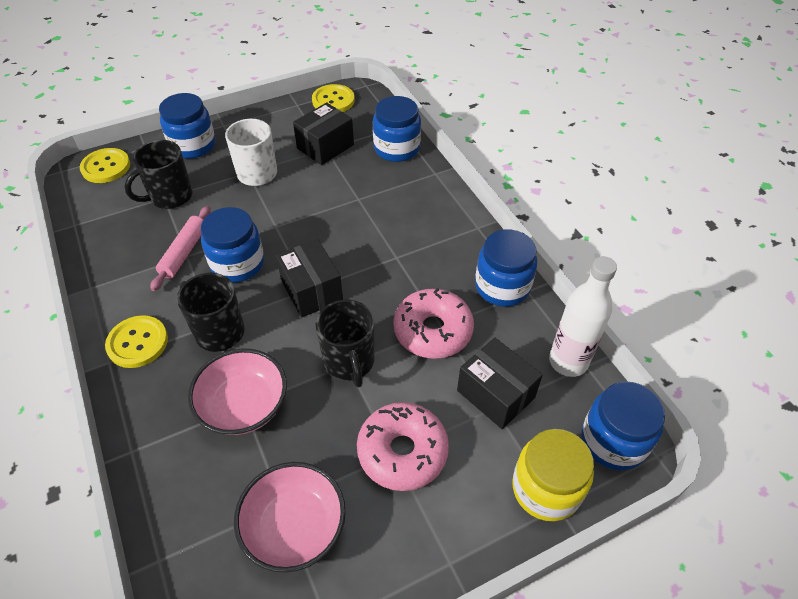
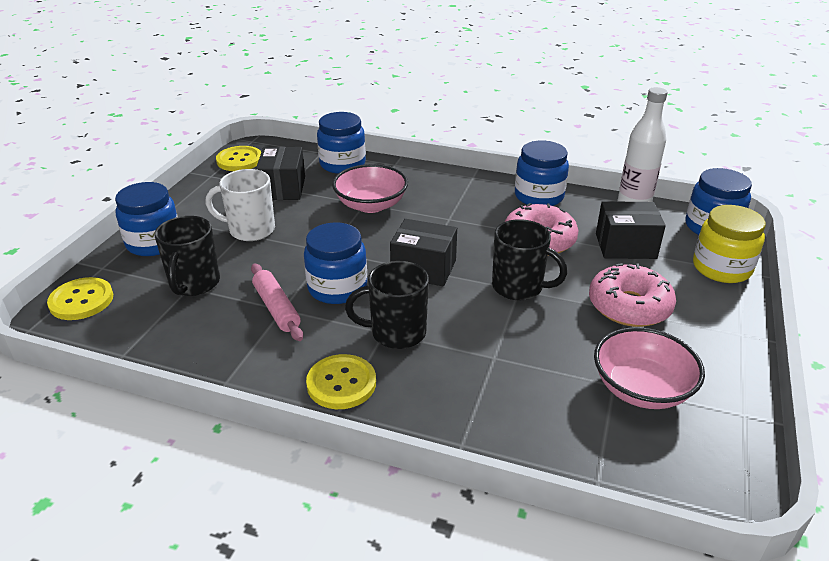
camera: 45 degrees left, 15 degrees down
pink bowl [188,349,287,435] -> pink bowl moved to [332,164,408,213]

